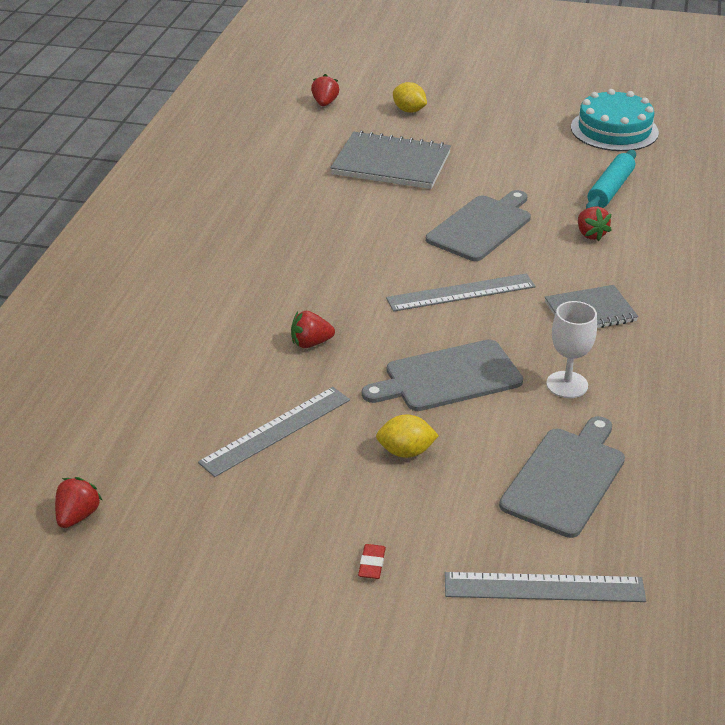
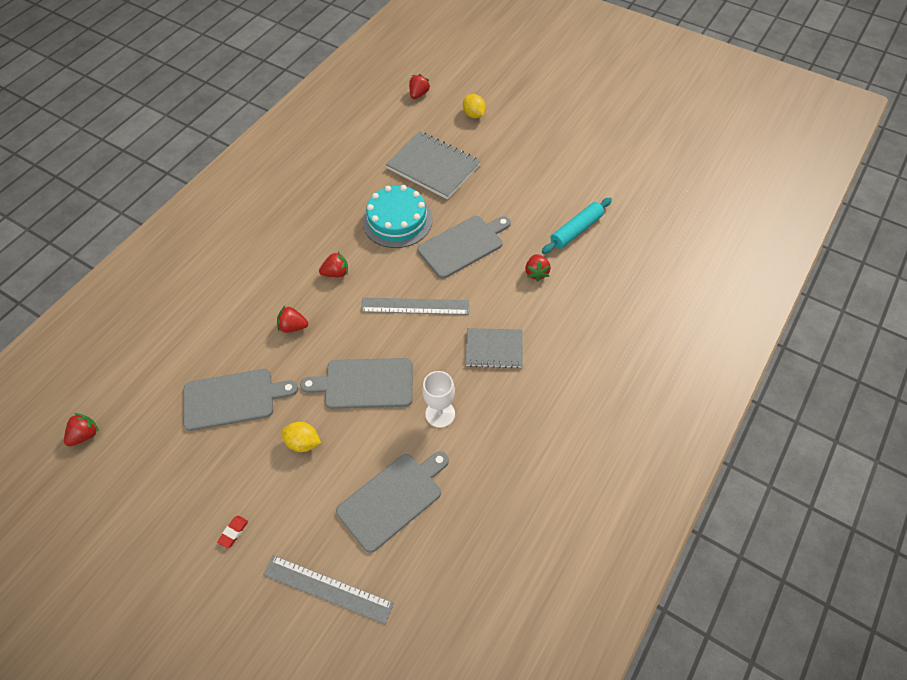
camera: 20 degrees right, 20 degrees up
grey ruler [198,387,350,477] -> grey cutting board [183,369,298,431]
turquoise cake [571,89,659,151] -> turquoise cake moved to [362,185,433,248]
none -> red strawberry [319,252,348,277]

